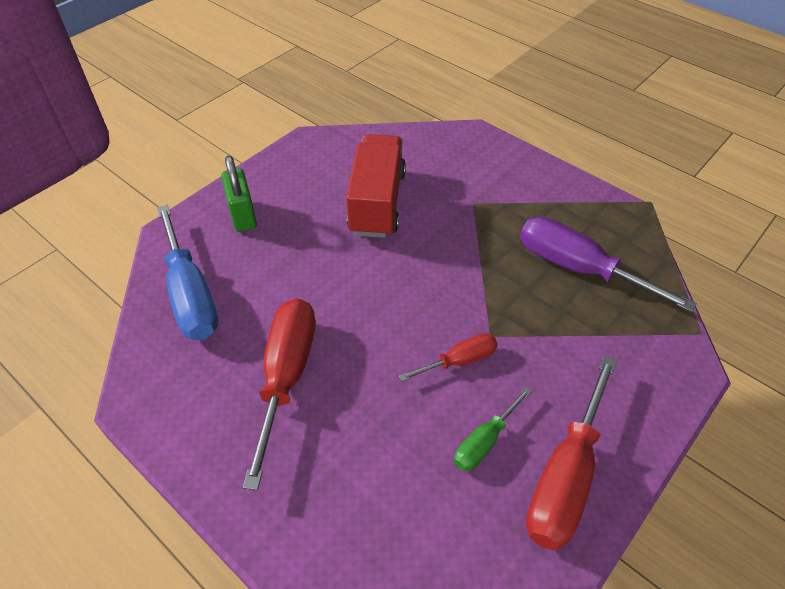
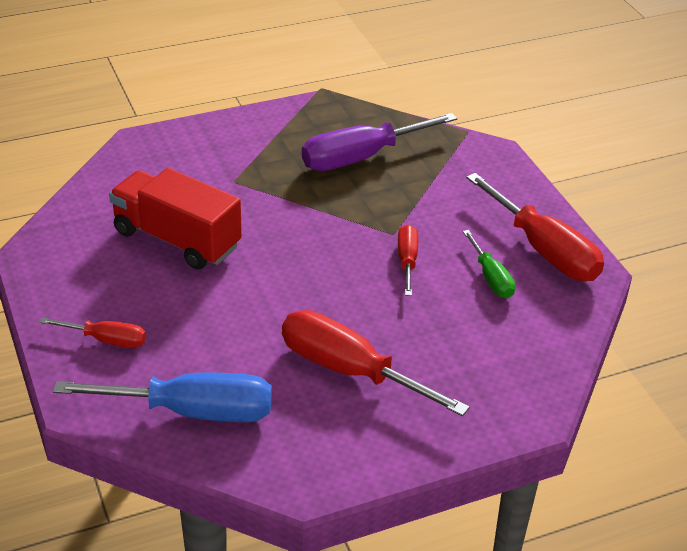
camera: 65 degrees left, 10 degrees down
green padlock [221,155,257,232] -> red screwdriver [39,317,146,348]

